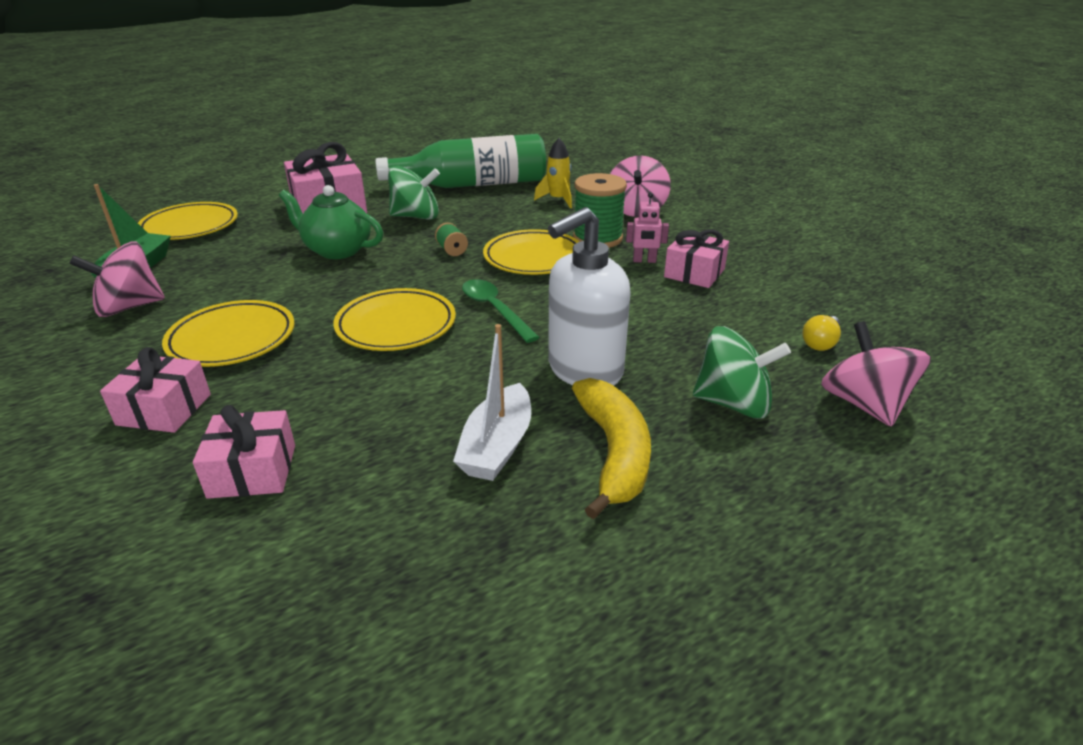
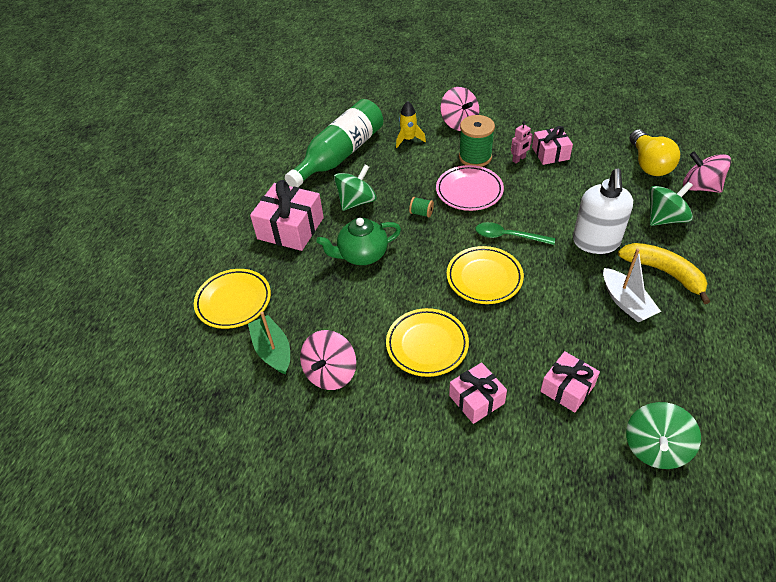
camera: 40 degrees left, 15 degrees up
yellow plate [483,229,580,275] -> pink plate [436,165,504,211]
yellow light bulb [802,315,841,351] -> yellow light bulb [629,129,680,176], size x2.02
none -> green spinning top [626,402,701,469]

